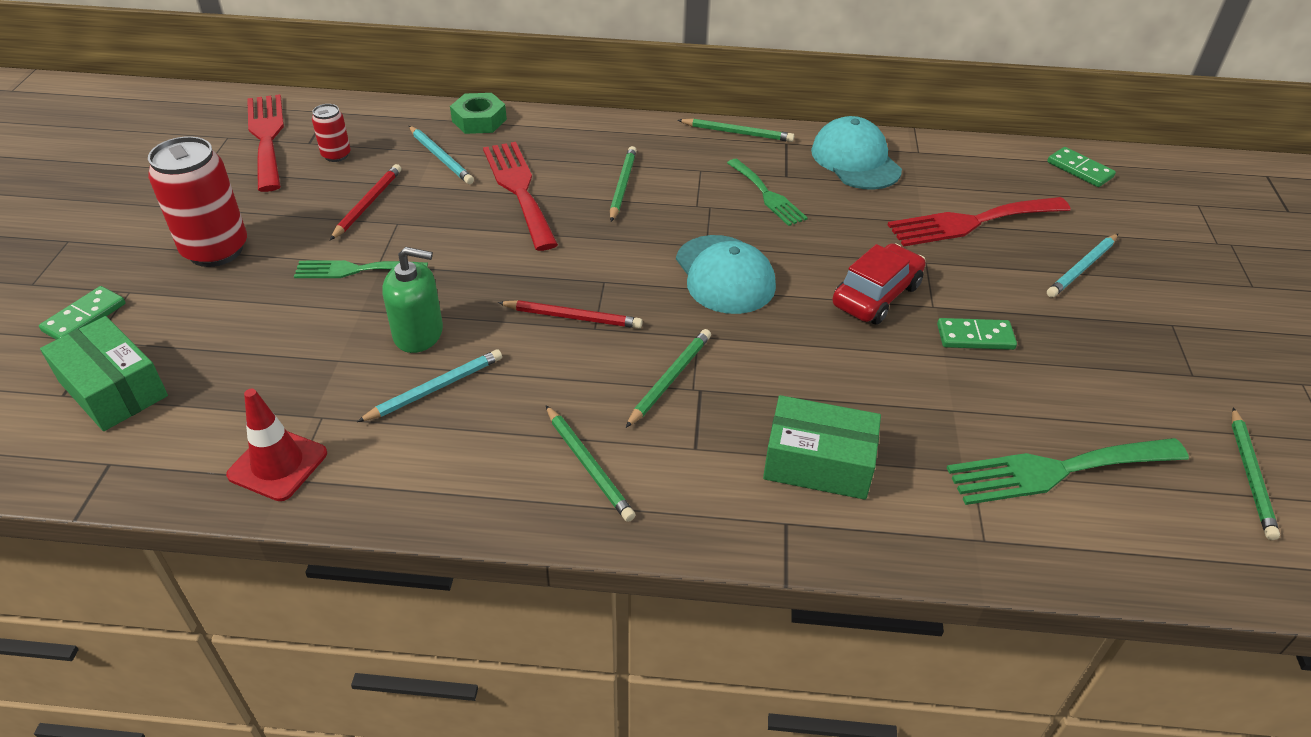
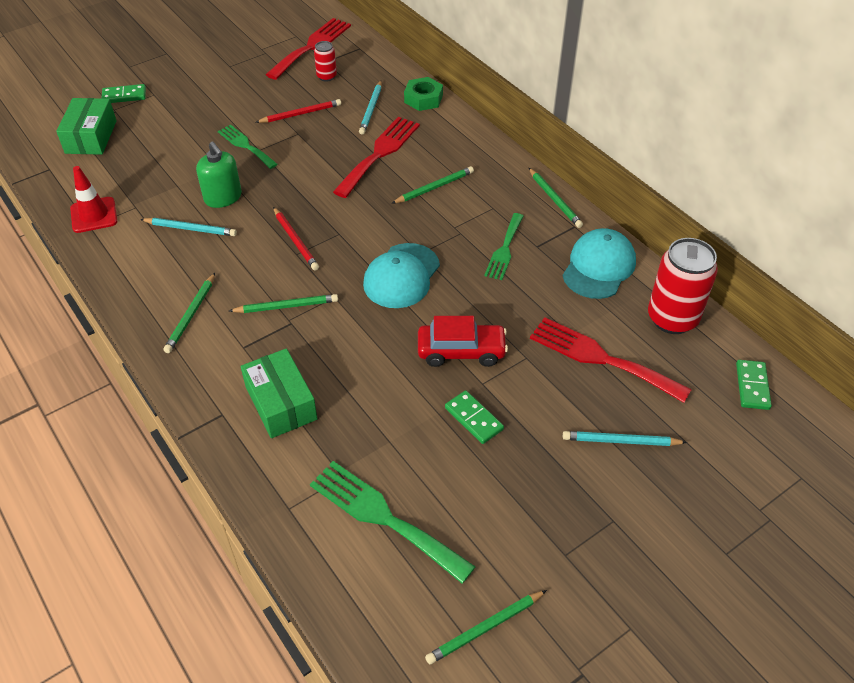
camera: 50 degrees right, 5 degrees up
red can [148,136,247,267] -> red can moved to [648,238,718,334]

